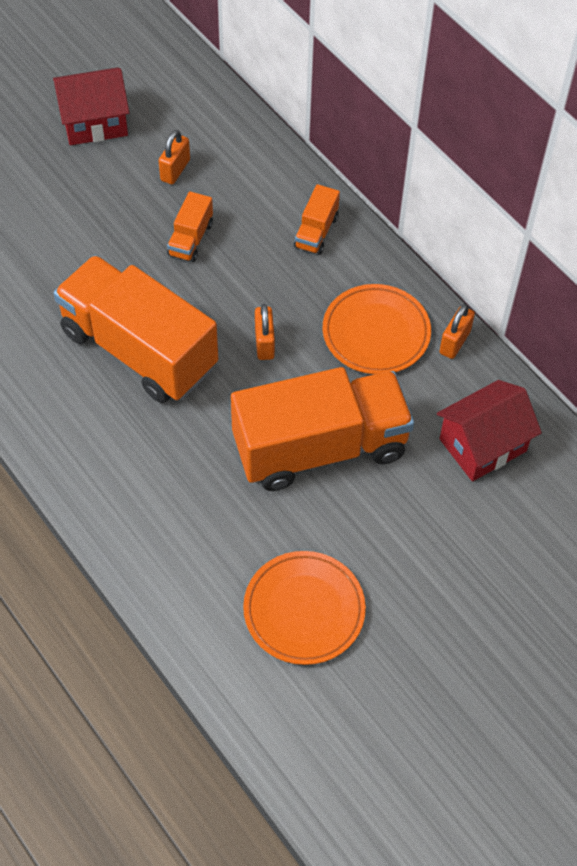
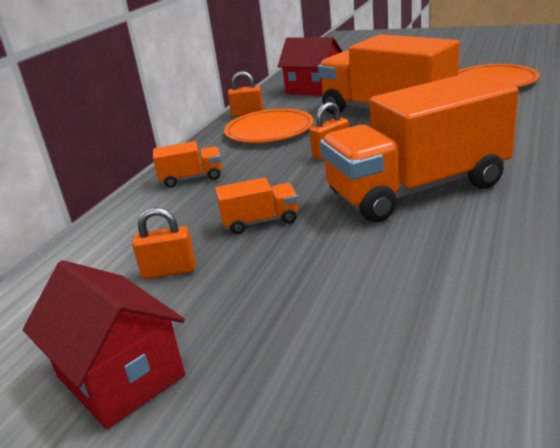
camera: 115 degrees left, 30 degrees down
orange truck [53,255,218,403] -> orange truck turned 60 degrees clockwise [320,72,519,222]

